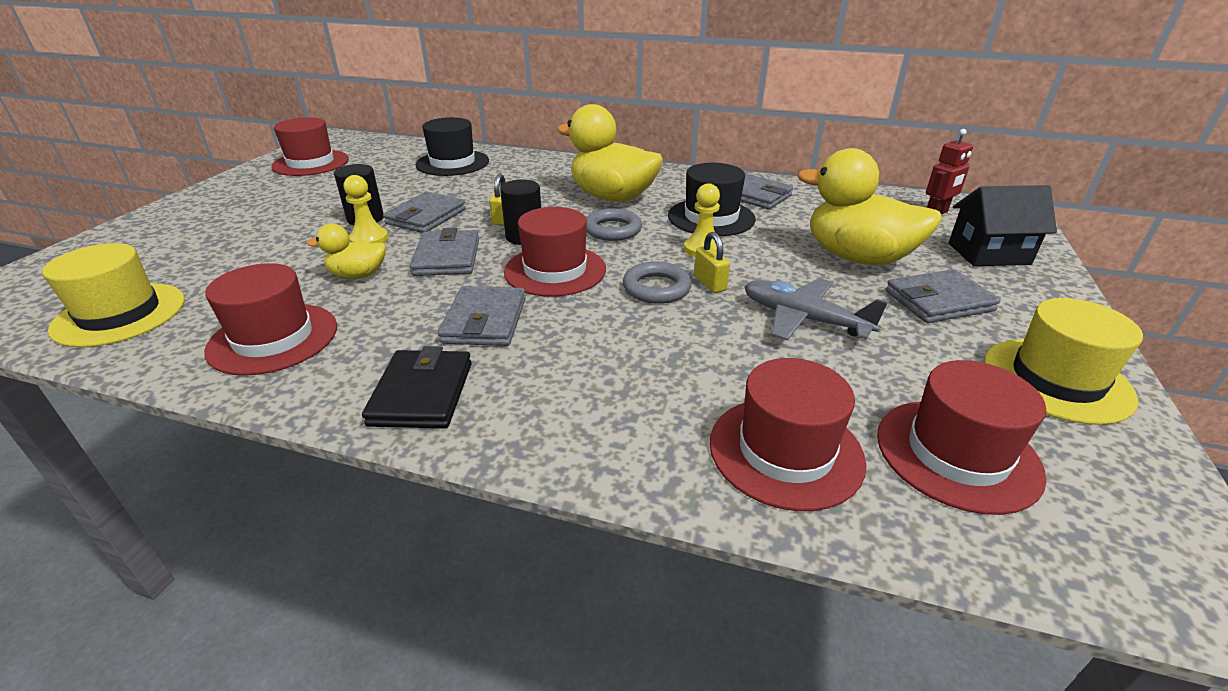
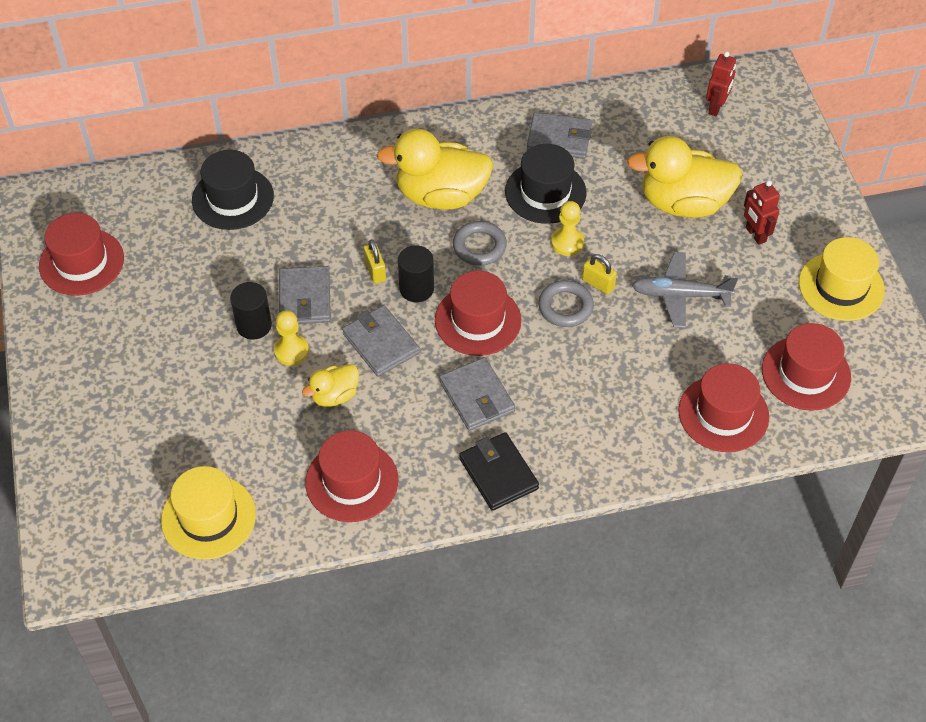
camera: 30 degrees left, 20 degrees up
grey wallet [886,269,1001,323] -> red robot [744,180,780,245]
black house [949,185,1057,266] -> none

